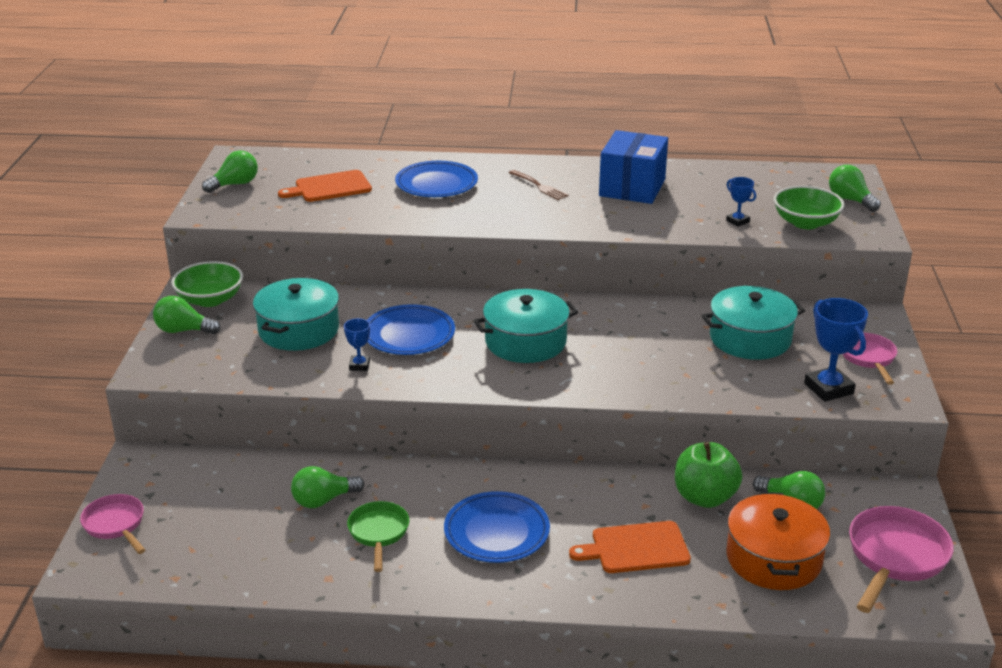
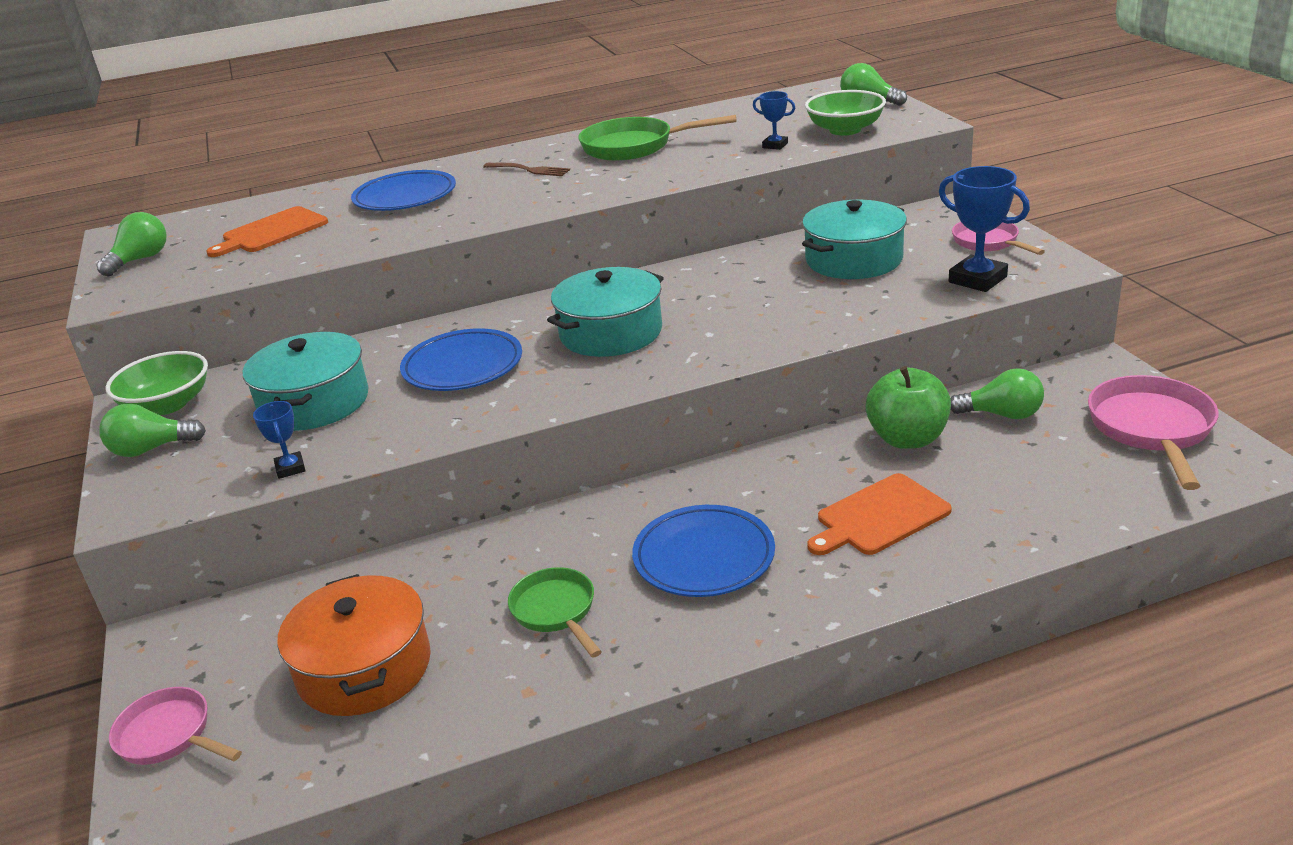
camera: 20 degrees left, 0 degrees up
green light bulb [291,466,364,508] -> none
blue trophy [344,318,370,371] -> blue trophy moved to [253,401,305,479]
blue box [599,130,668,204] -> green pan [578,115,737,161]
orange pot [726,492,830,590] -> orange pot moved to [278,574,431,716]

